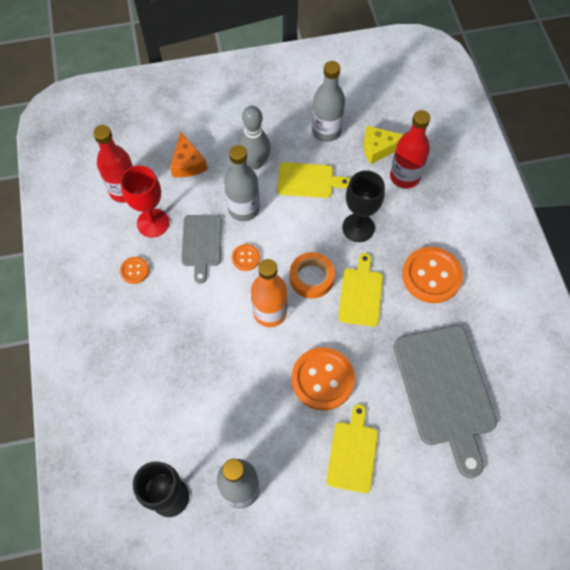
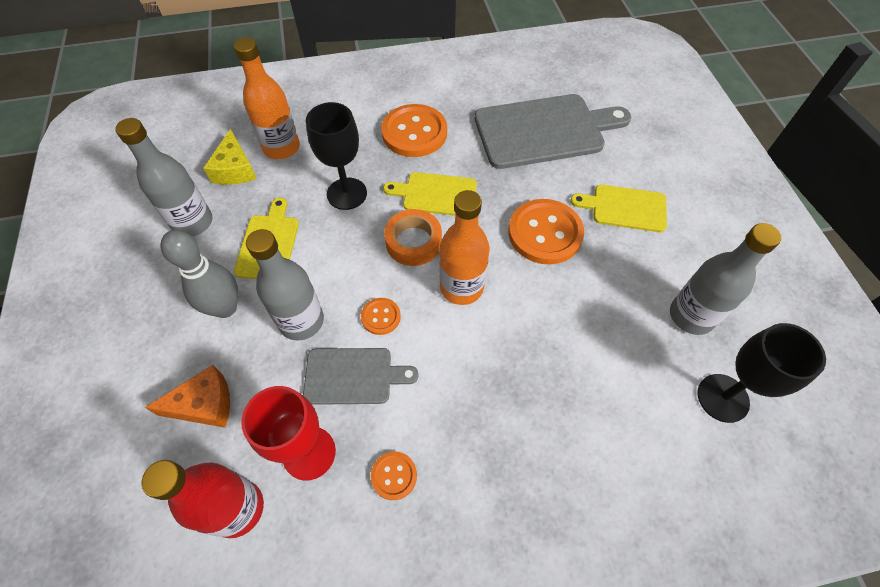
camera: 90 degrees left, 5 degrees down
red bottle [390,110,431,189] -> orange bottle [234,37,300,159]

